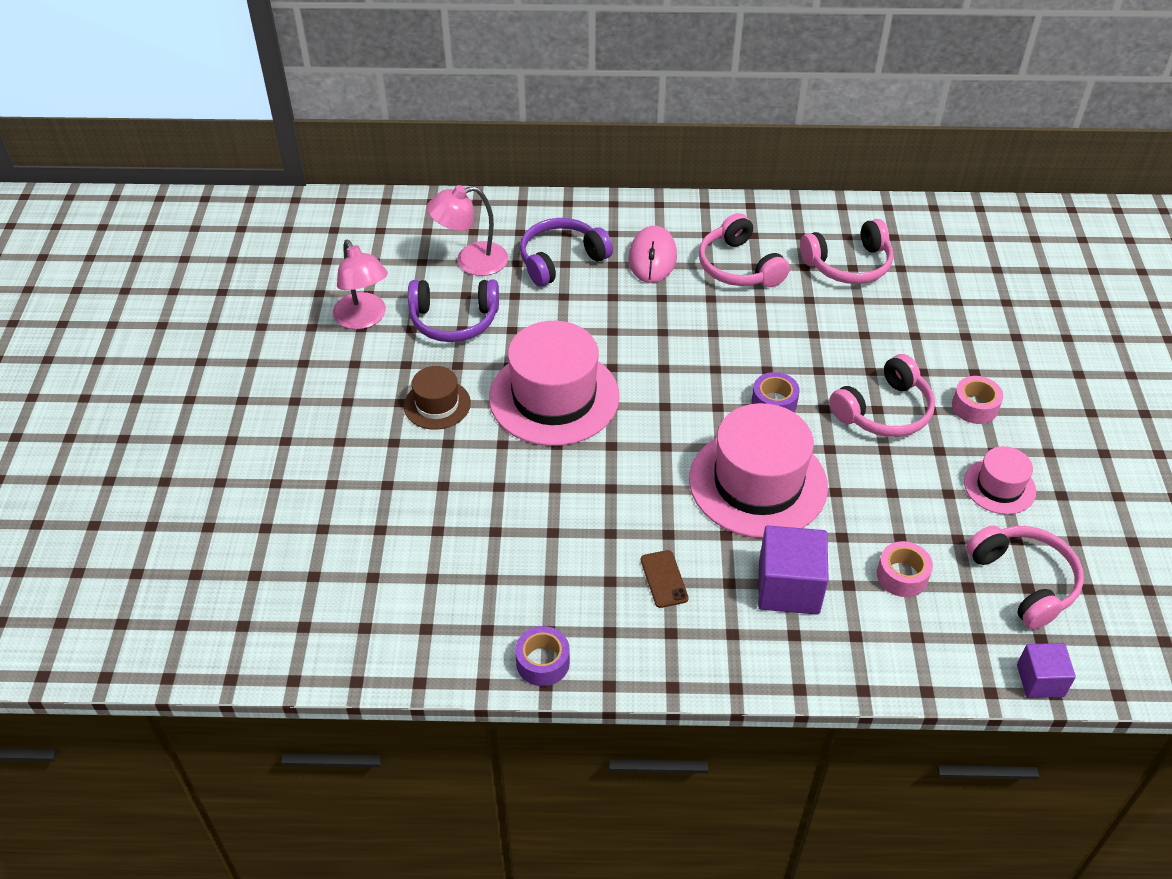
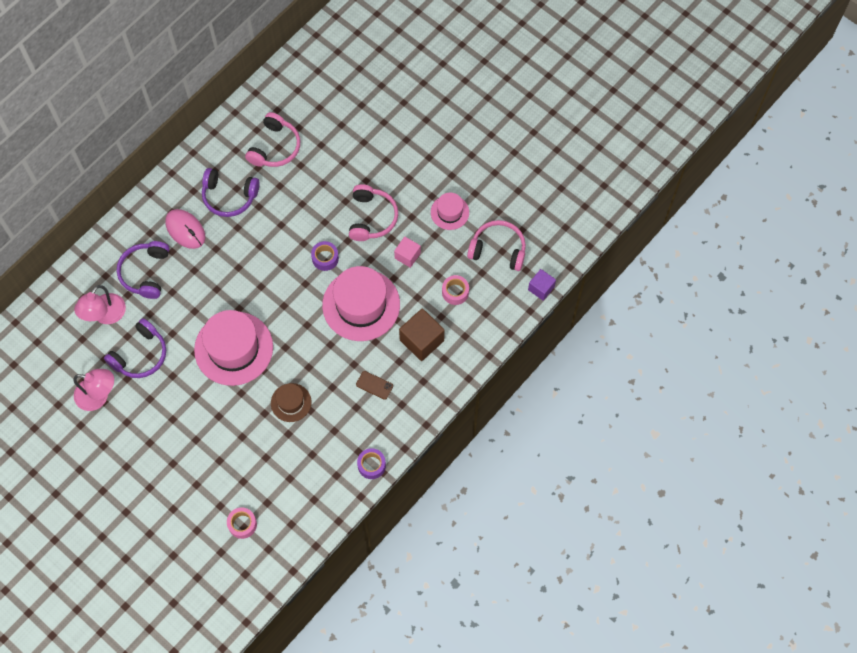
camera: 50 degrees left, 20 degrees up
brown hat [404,366,471,430] -> brown hat moved to [271,383,312,422]
pink headphones [699,213,790,287] -> purple headphones [202,168,260,217]
purple cube [758,526,829,615] -> brown cube [399,308,445,361]
pink tape [952,376,1003,424] -> pink tape moved to [227,507,257,539]
none -> pink cube [394,236,421,268]

